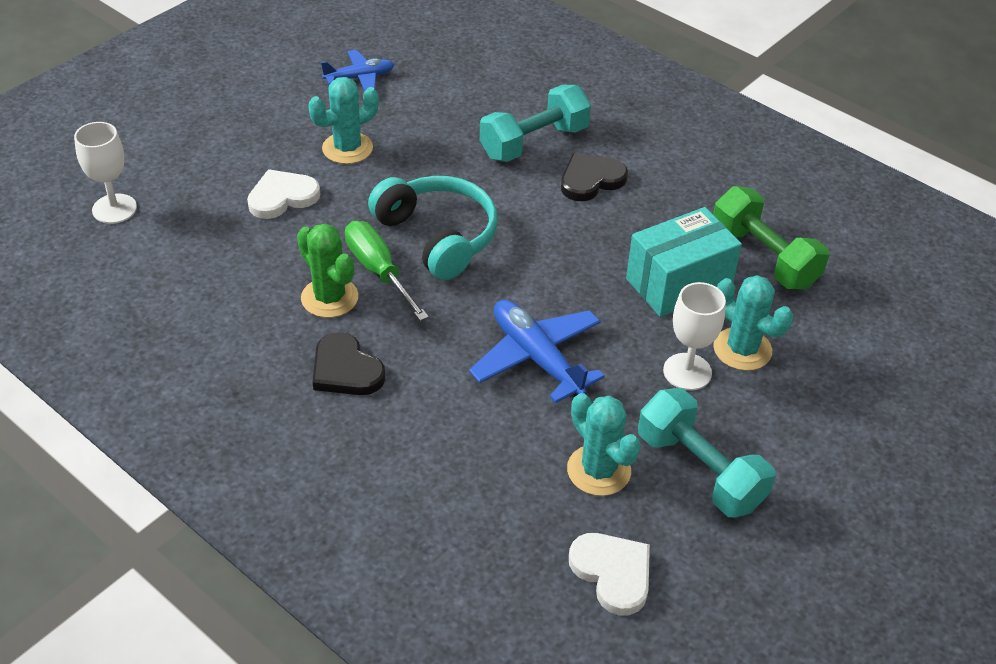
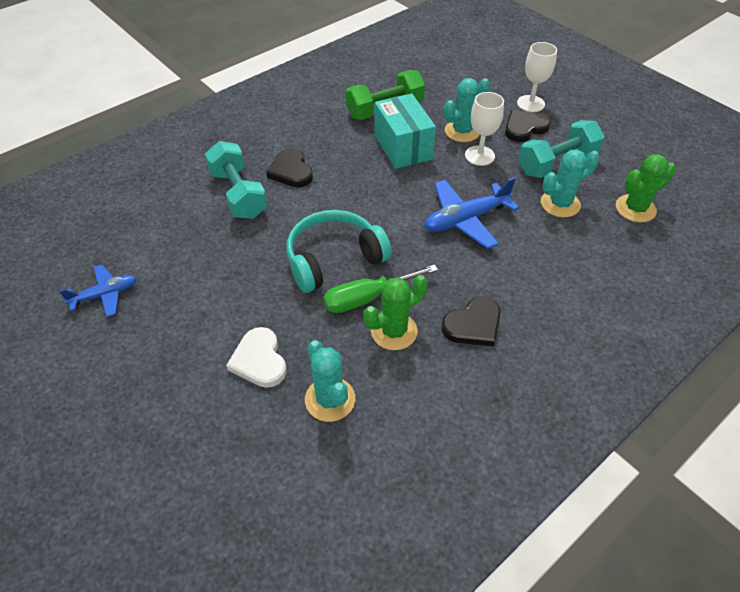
camera: 80 degrees left, 5 degrees up
white goblet [74,122,137,224] -> white goblet moved to [517,42,557,112]
turquoise cactus [308,77,379,164] -> turquoise cactus moved to [305,340,355,422]
blue plane [321,50,394,91] -> blue plane turned 75 degrees clockwise [59,265,137,317]
white heart [569,533,650,616] -> green cactus [616,154,676,222]
none -> black heart [505,110,551,142]

